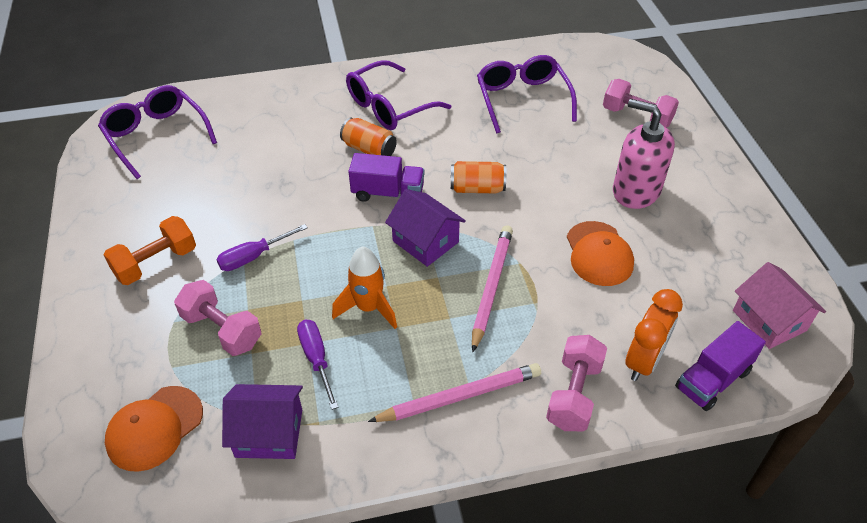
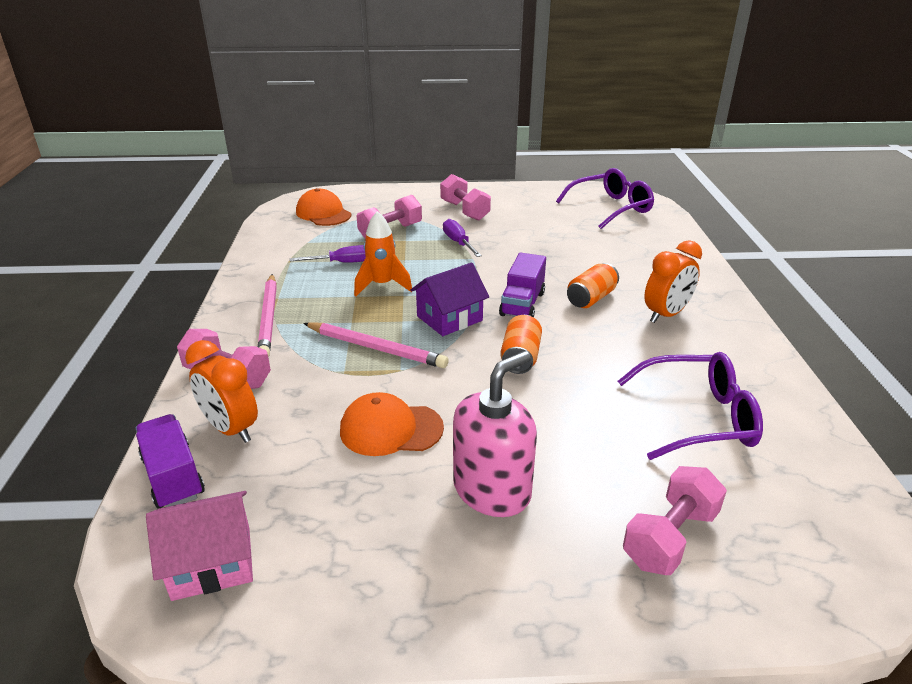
camera: 100 degrees right, 15 degrees down
orange dumbbell [104,216,196,285] -> pink dumbbell [440,174,491,221]
purple house [222,384,303,459] -> none
purple glasses [346,60,451,130] -> orange clock [645,240,702,323]

